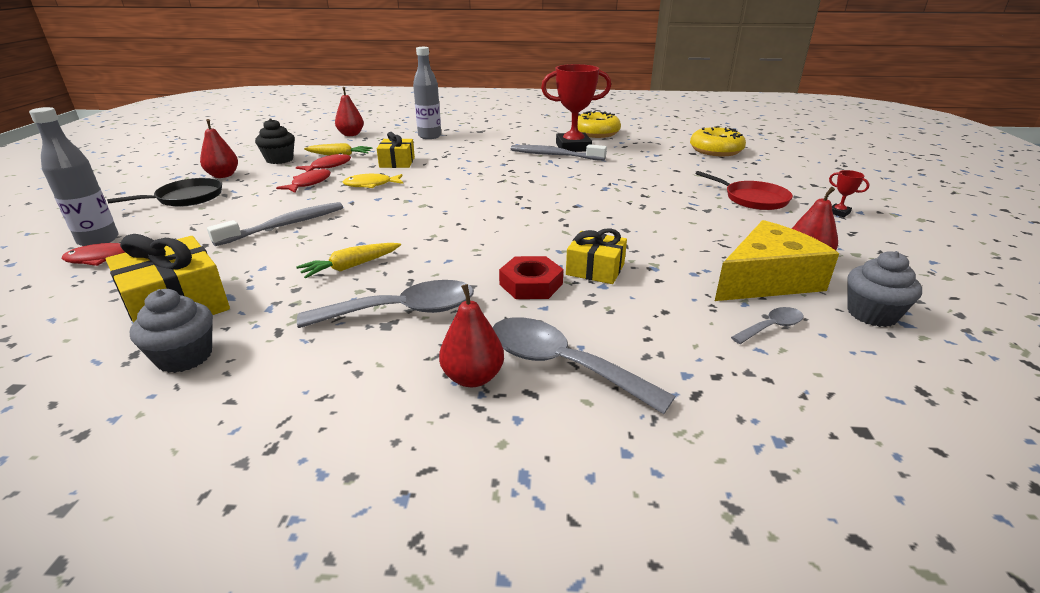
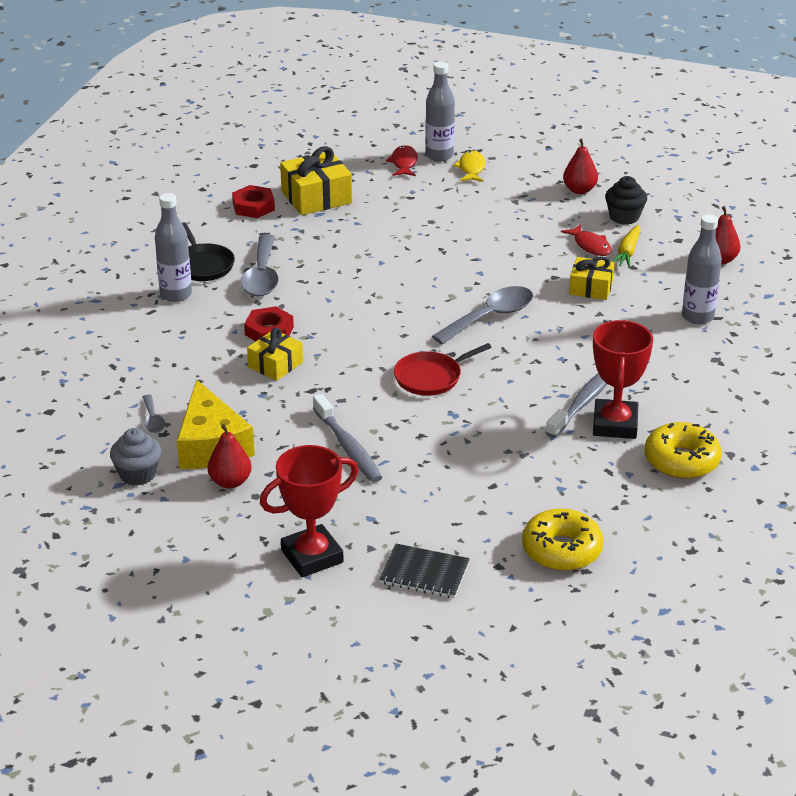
camera: 105 degrees right, 5 degrees up
black pan [107,178,222,207] -> black pan moved to [182,222,235,281]
grey cupcake [130,289,213,373] -> red nut [232,185,275,218]
grey toothbrush [207,202,343,246] -> grey toothbrush moved to [313,394,382,483]
red fish [276,168,331,193] -> none
yellow carrot [296,243,401,279] -> none
yellow fish [343,174,403,188] -> yellow fish moved to [453,151,485,182]
red pear [439,284,504,387] -> grey bottle [155,193,192,302]
grey spoon [492,317,676,414] -> grey spoon moved to [432,286,533,344]
red pan [695,171,793,210] -> red pan moved to [394,343,492,396]
red trophy [829,170,870,217] -> red trophy [260,445,358,577], size x2.45
none -> black notebook [379,543,470,598]

